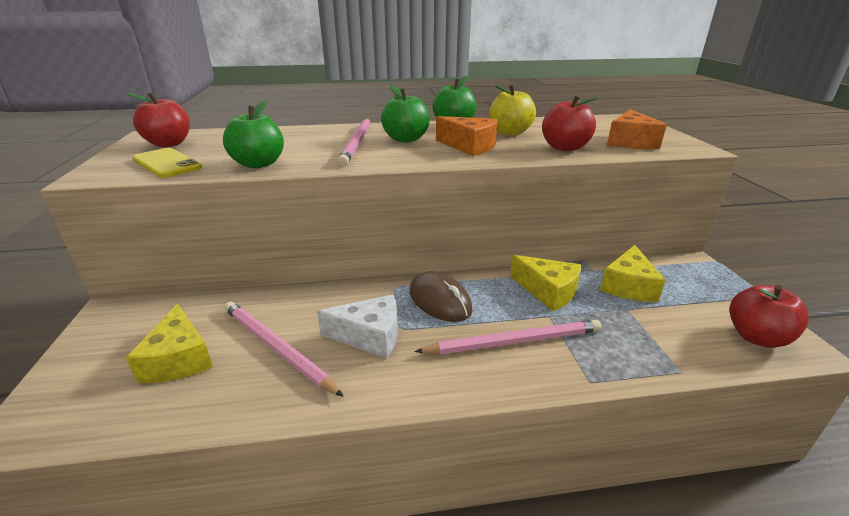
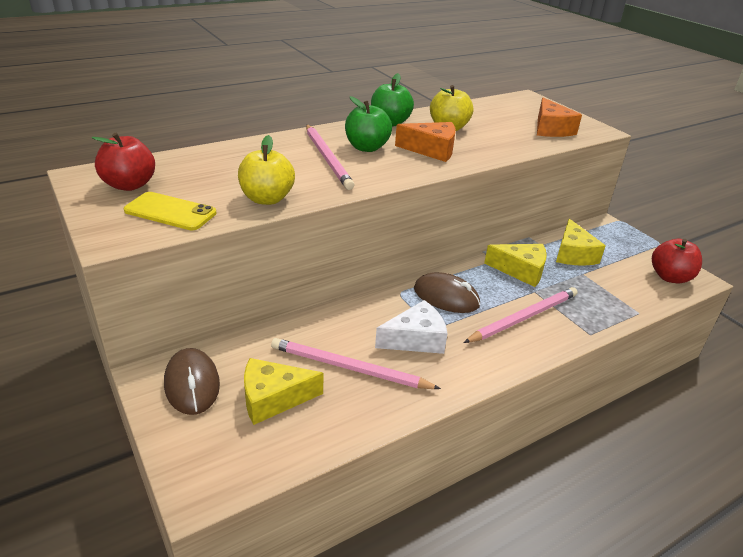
camera: 25 degrees left, 5 degrees up
yellow cheese [126,303,213,383] -> yellow cheese turned 120 degrees clockwise [244,358,323,425]
green apple [223,101,284,168] -> yellow apple [238,135,295,205]
red apple [542,95,599,151] -> none
none -> brown mouse [164,348,220,415]

